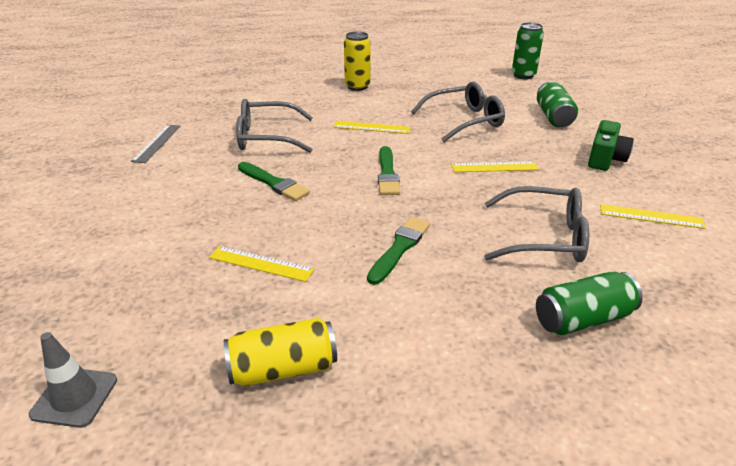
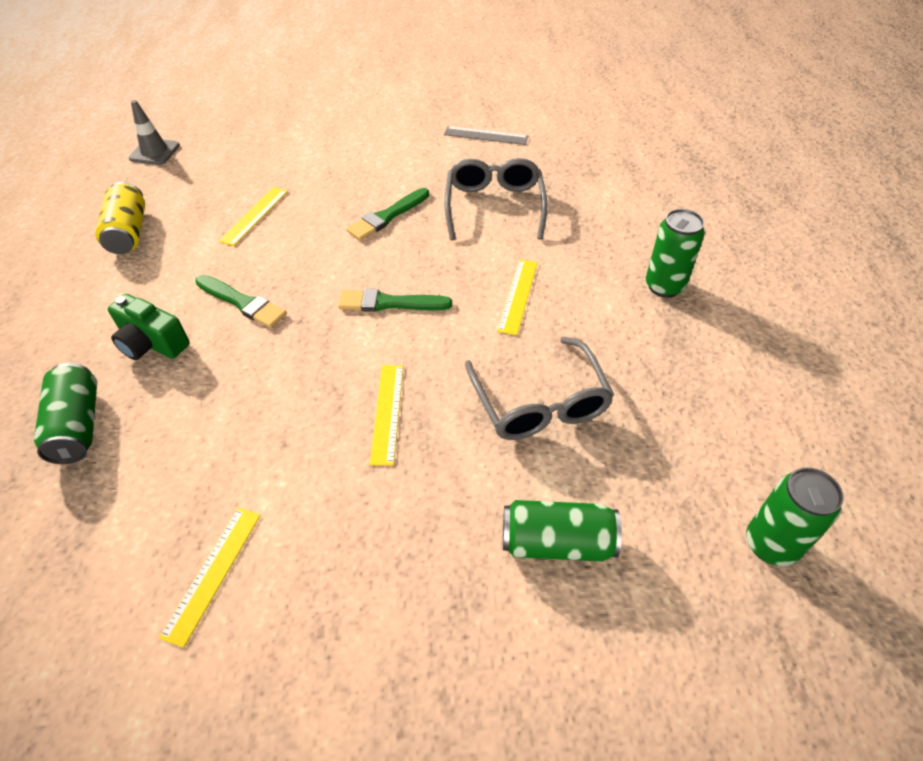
camera: 95 degrees right, 15 degrees up
yellow can [344,32,371,91] -> green can [646,209,705,298]
grey glasses [484,186,589,262] -> none
green camera [588,120,634,171] -> green camera moved to [108,294,190,360]

